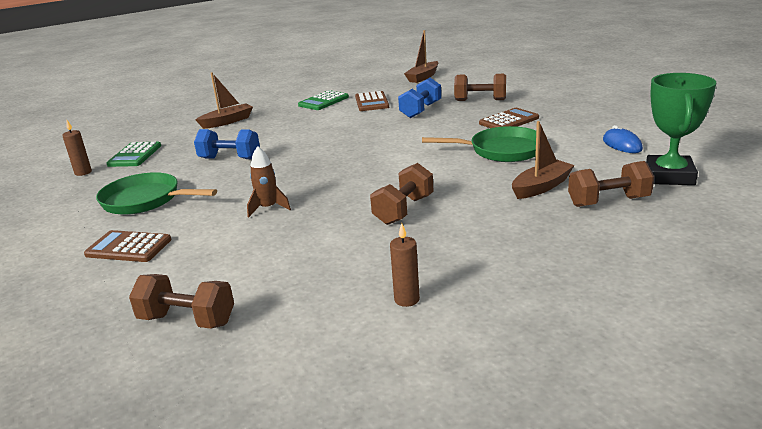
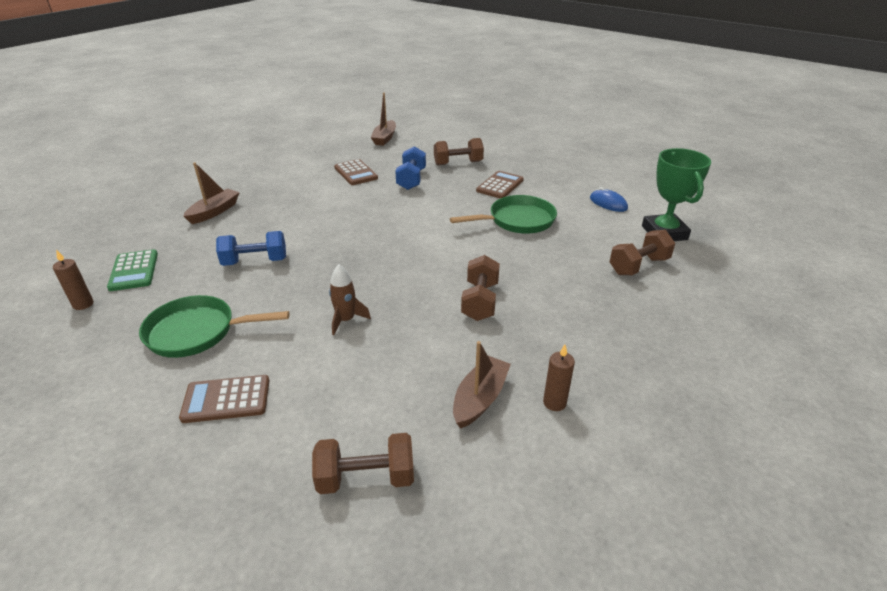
camera: 25 degrees left, 10 degrees up
green calculator [298,90,349,110] -> none
brown boat [512,121,575,199] -> brown boat moved to [453,341,511,429]

